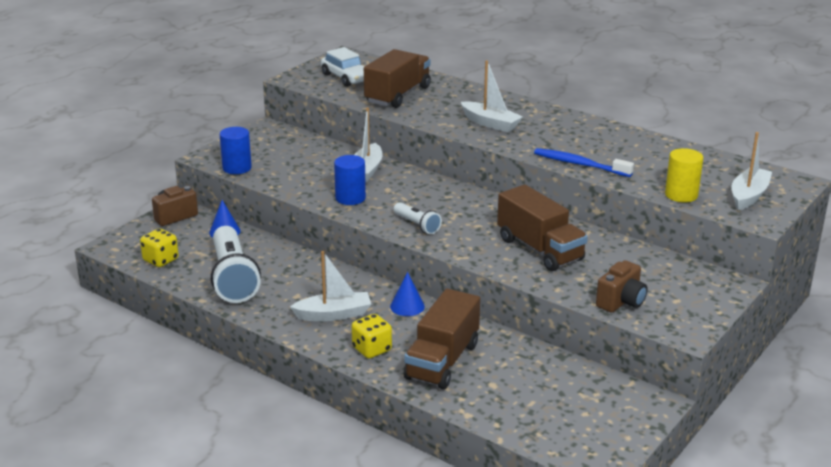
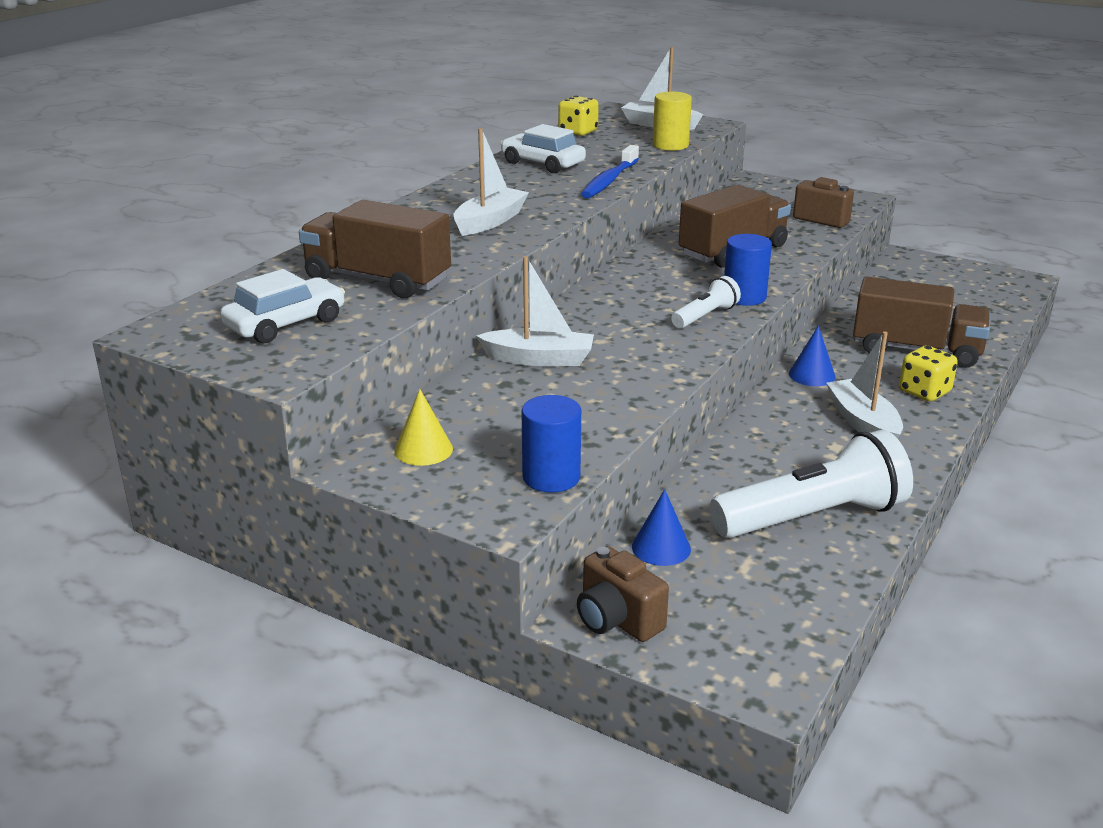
camera: 95 degrees left, 0 degrees up
yellow dice [140,228,179,267] -> yellow dice moved to [558,96,599,136]
blue cylinder [334,155,366,205] -> blue cylinder moved to [724,234,772,306]
none -> yellow cone [394,389,453,466]
none -> white car [500,124,586,173]

